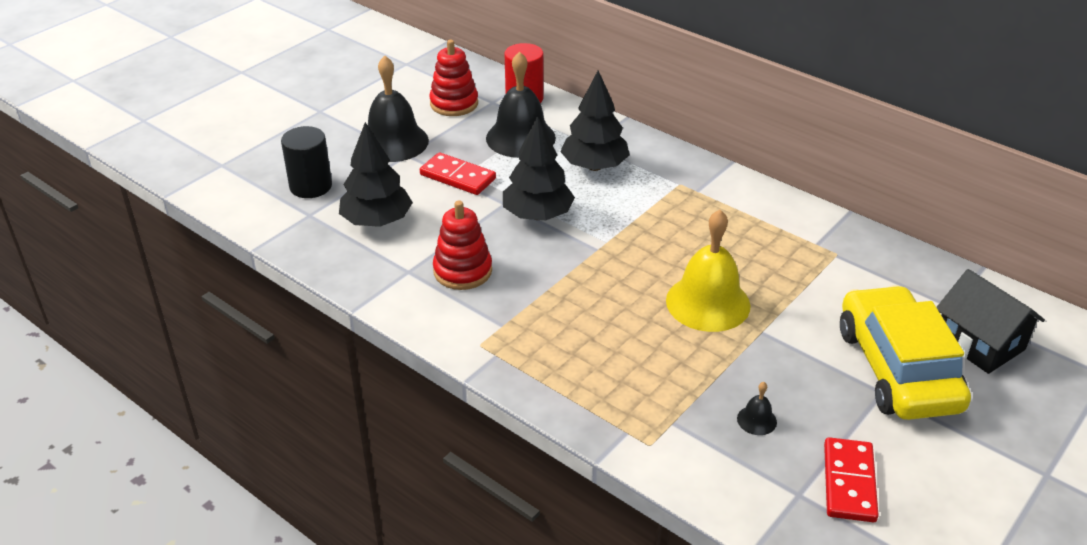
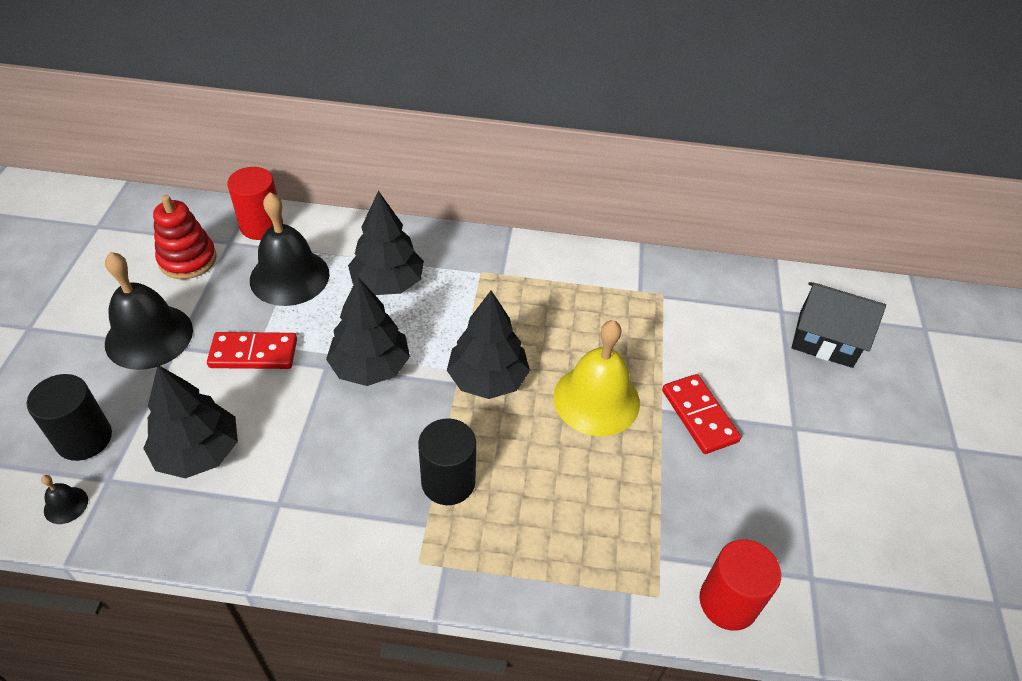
camera: 35 degrees left, 10 degrees up
red stacking toy [433,201,492,290] -> none
black bell [737,382,777,435] -> black bell moved to [41,475,88,524]
red domino [824,437,879,522] -> red domino moved to [662,374,741,454]
yellow car [840,285,971,420] -> none
none -> black cylinder [418,418,476,505]
none -> black tree [447,290,530,399]
none -> red cylinder [699,539,781,631]

